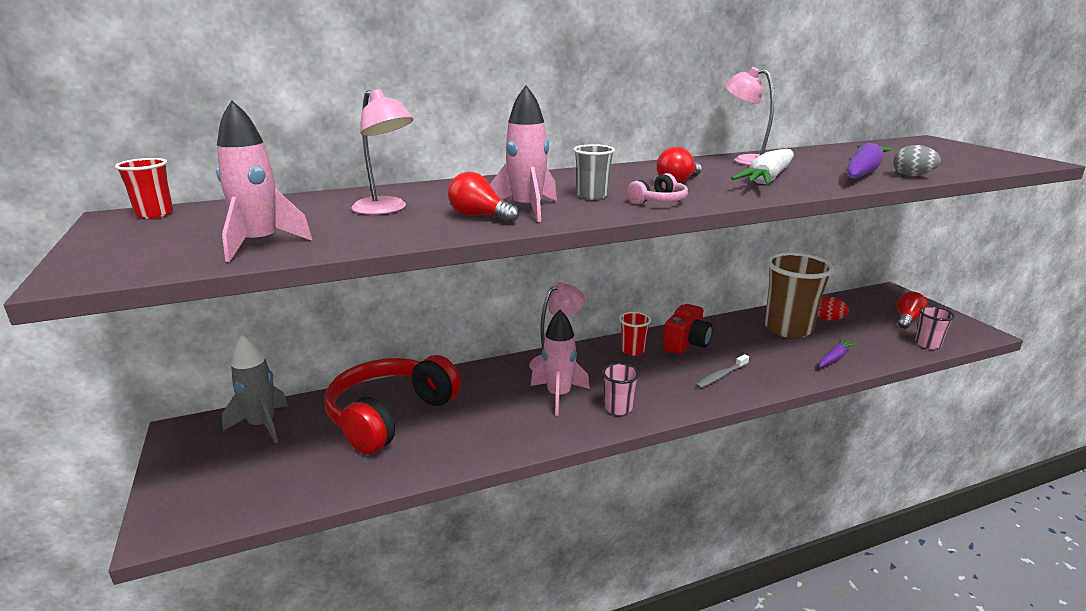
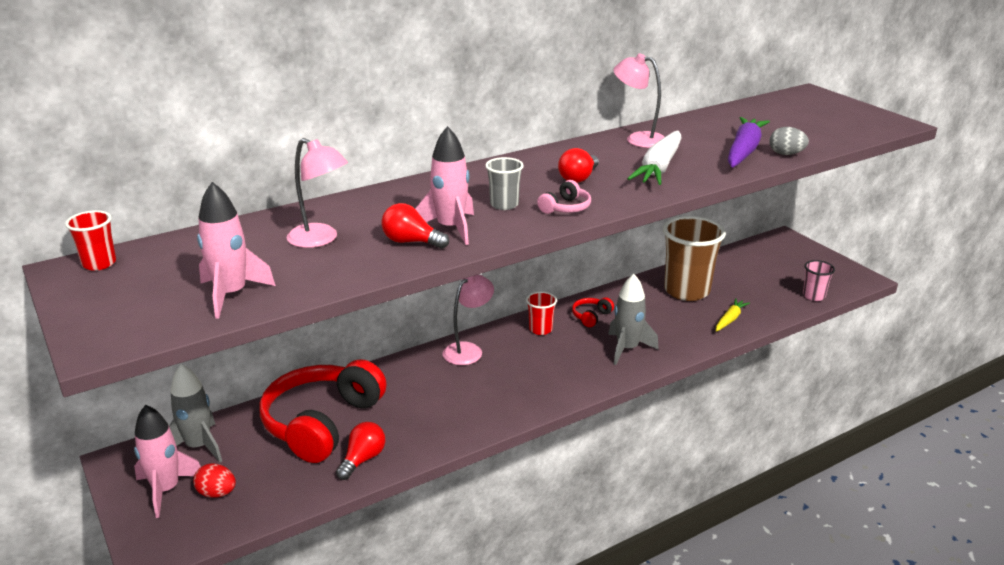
camera: 10 degrees left, 5 degrees up
pink rocket [531,310,590,416] -> pink rocket moved to [134,405,201,518]
pink cup [602,363,639,415] -> none
red camera [663,304,712,354] -> red headphones [572,297,614,327]
grey toothbrush [695,354,749,389] -> grey rocket [608,274,659,365]
red egg [818,297,849,321] -> red egg moved to [193,463,236,498]
purple carrot [819,339,857,367] -> yellow carrot [716,298,750,332]
red light bulb [897,292,928,329] -> red light bulb moved to [336,422,385,480]

